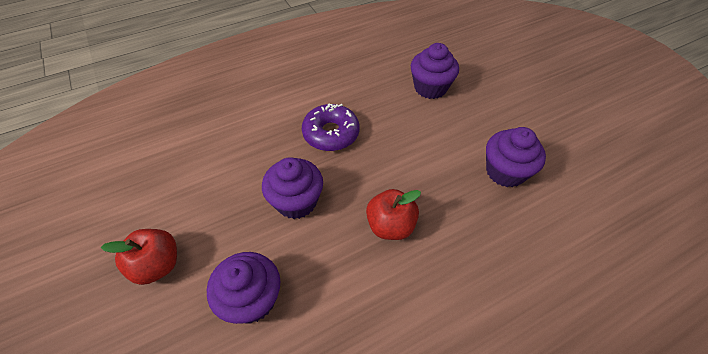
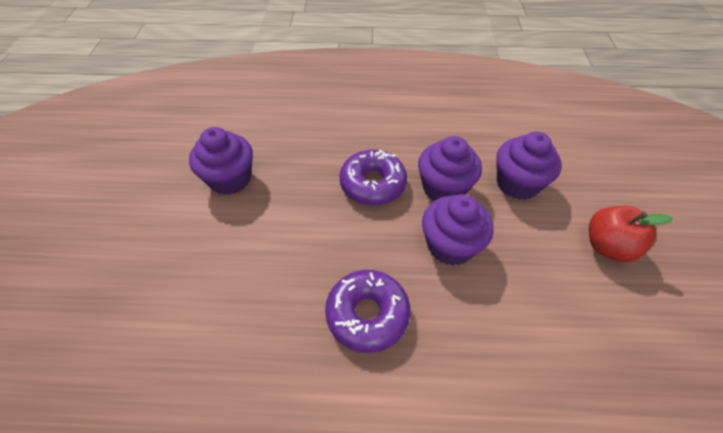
camera: 150 degrees left, 0 degrees up
red apple [366,189,421,240] -> purple donut [339,150,407,205]
purple cupcake [411,43,459,99] -> purple cupcake moved to [418,136,482,201]

